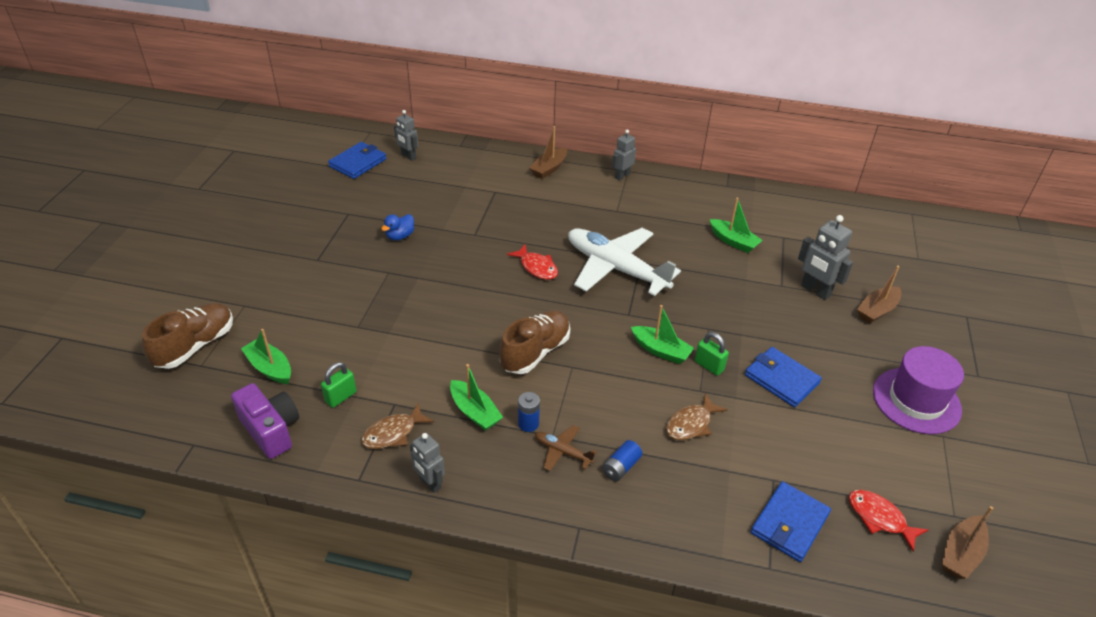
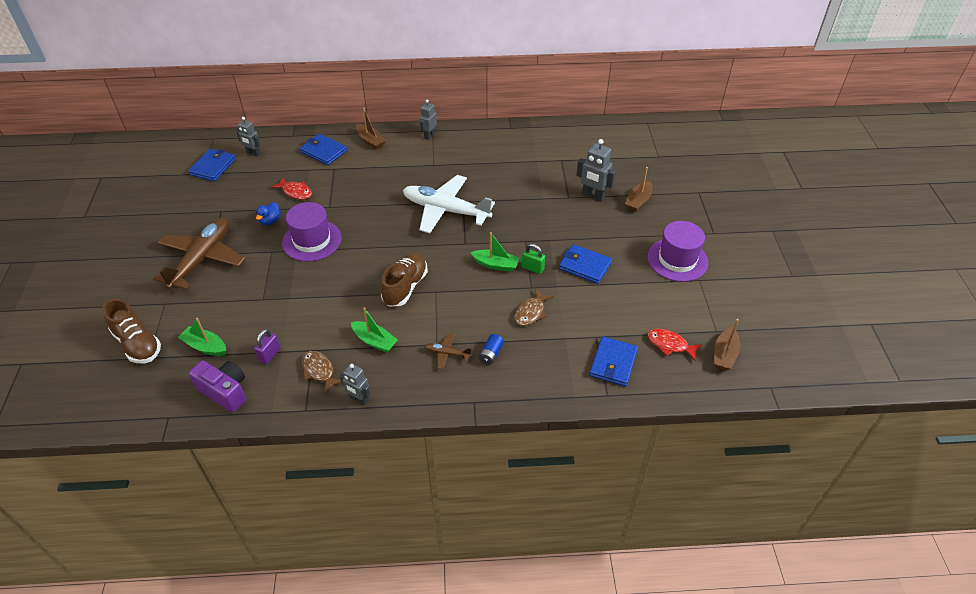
camera: 15 degrees left, 5 degrees up
brown shoe [142,303,233,369] -> brown shoe turned 120 degrees clockwise [102,298,161,363]
green padlock [321,362,356,408] -> purple padlock [254,329,280,364]
brown fish [361,403,434,449] -> brown fish turned 105 degrees clockwise [302,351,341,394]
red fish [507,245,558,280] -> red fish moved to [271,177,312,200]
blue battery [518,392,540,432] -> none
brown boat [530,126,567,179] -> brown boat turned 60 degrees counterclockwise [356,108,386,150]
green boat [710,198,763,253] -> none
none -> brown plane [153,217,245,290]
none -> purple hat [282,202,342,262]
none -> blue wallet [300,134,347,165]

